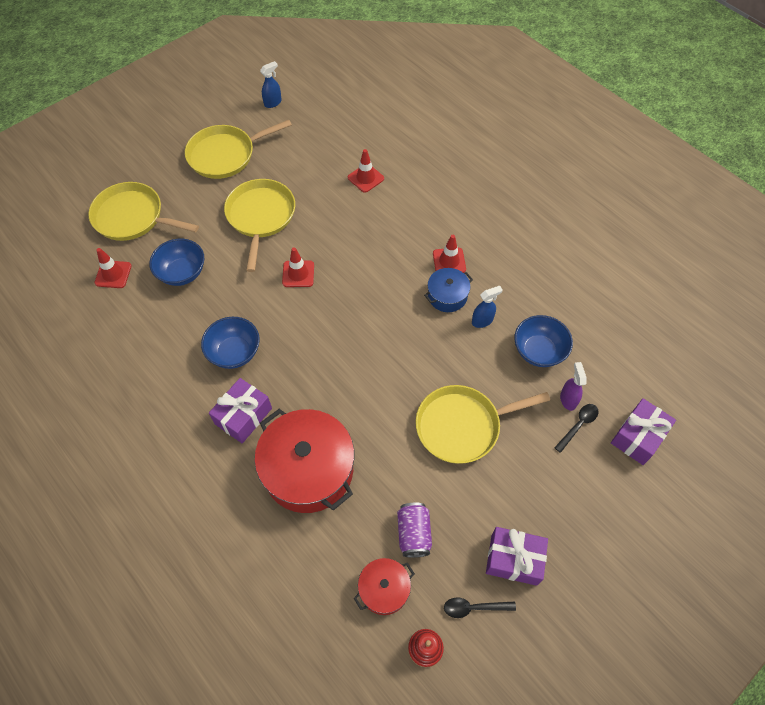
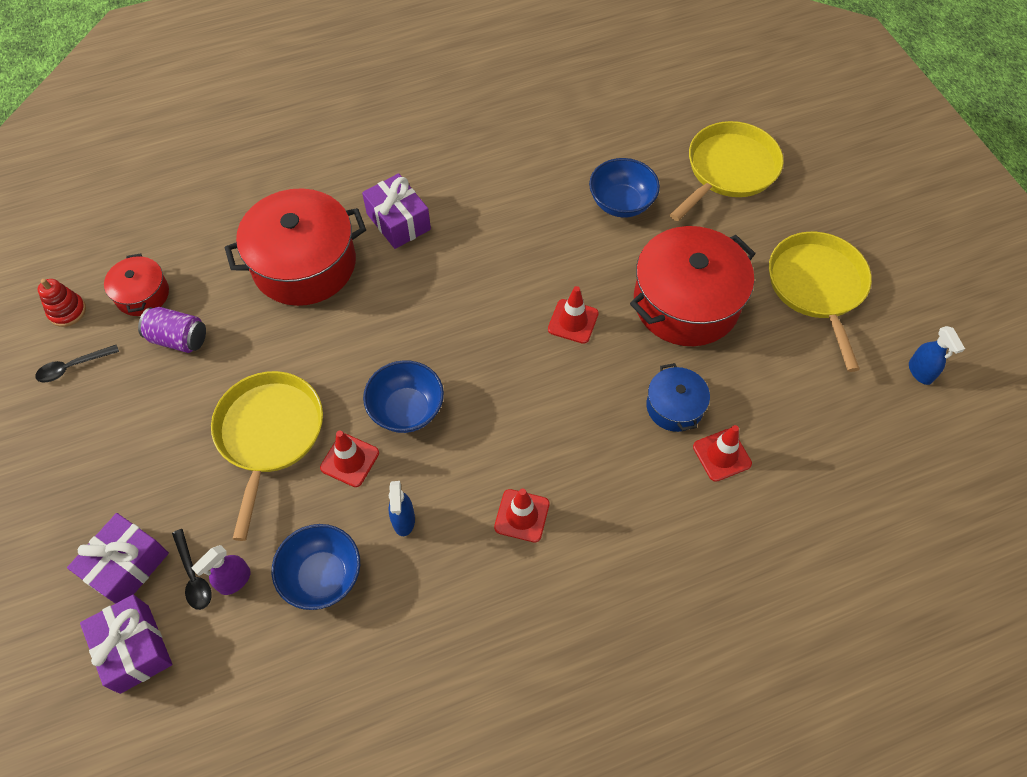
camera: 110 degrees right, 0 degrees up
red traffic cone [95,248,132,288] -> red traffic cone moved to [320,431,379,487]
blue bowl [201,317,260,369] -> blue bowl moved to [363,360,444,433]
yellow pan [224,179,295,272] -> red pot [630,226,756,346]
blue pot [424,268,473,312] -> blue pot moved to [646,363,710,432]
black spoon [444,597,516,618] -> black spoon turned 135 degrees counterclockwise [35,345,119,382]
purple gift [486,527,548,586] -> purple gift moved to [67,513,169,604]
purple spray bottle [560,362,587,411] -> purple spray bottle turned 120 degrees clockwise [192,545,251,595]

